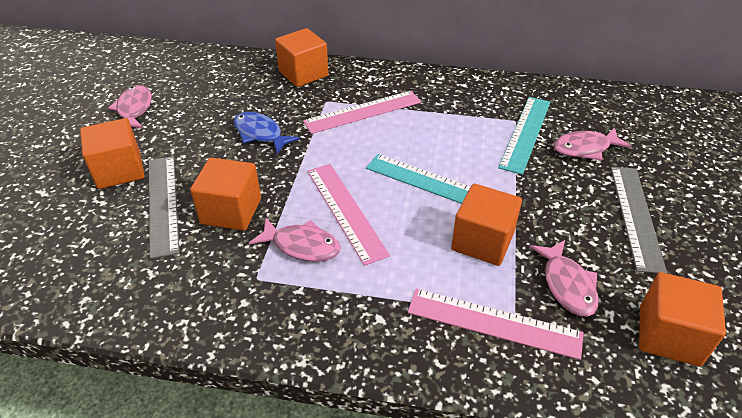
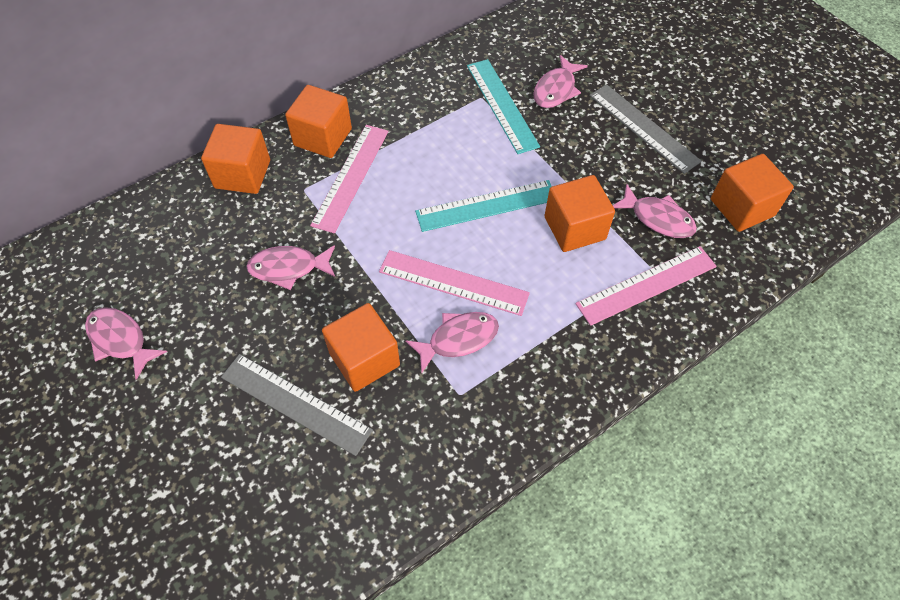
camera: 45 degrees left, 15 degrees up
orange cube [80,118,145,189] -> orange cube moved to [285,85,352,158]
blue fish [234,112,300,154] -> pink fish [246,245,335,290]

